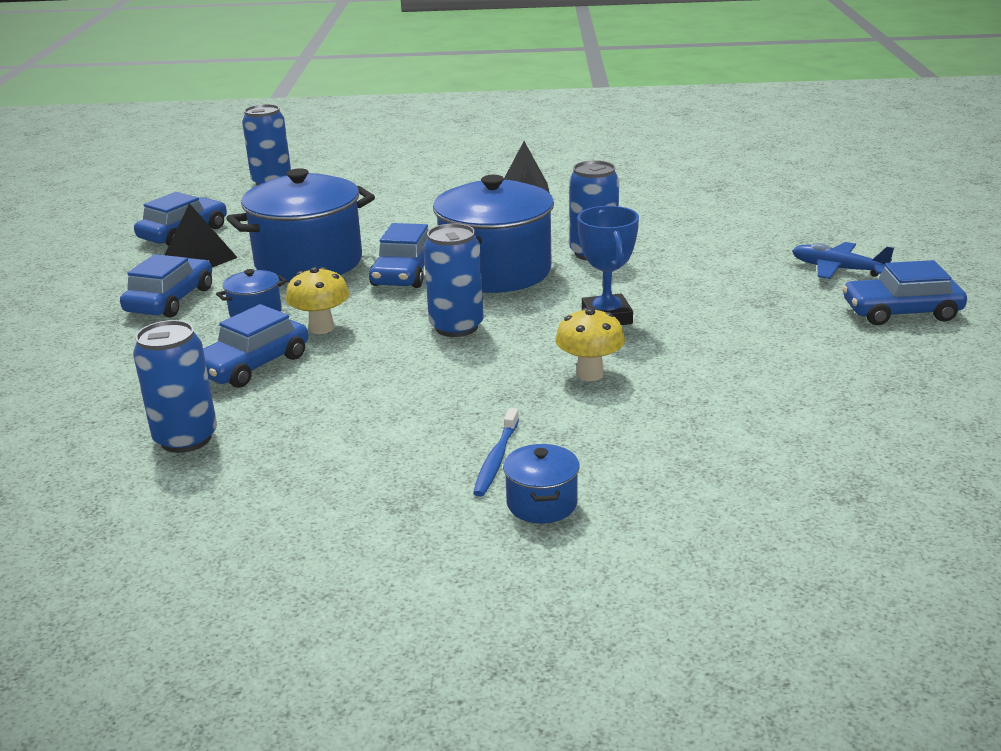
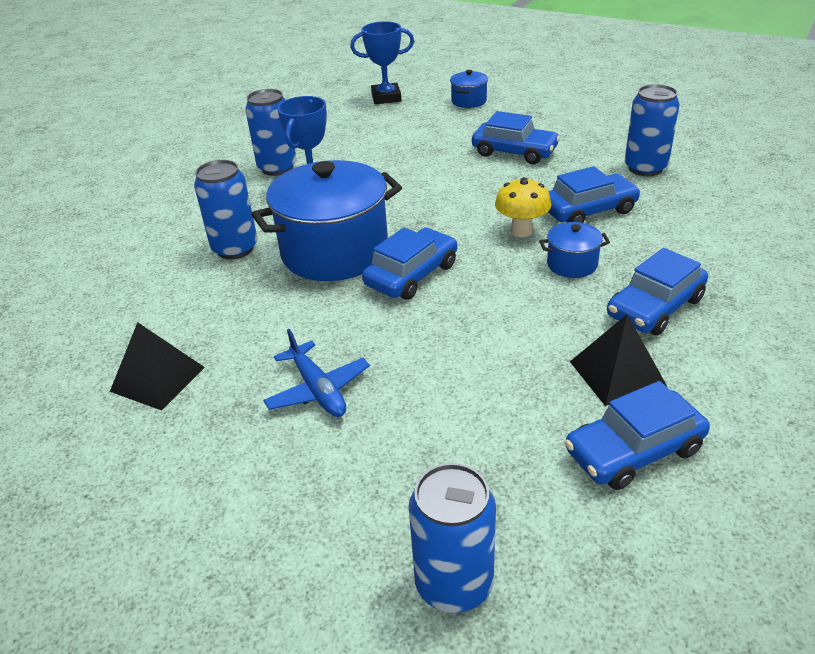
camera: 150 degrees left, 10 degrees up
blue pot [226,168,375,282] -> none
blue can [423,223,483,337] -> blue can moved to [245,89,297,176]
blue toothbrush [473,408,519,497] -> none
yellow mushroom [555,308,625,381] -> none
blue plane [792,242,894,279] -> blue plane moved to [263,329,370,417]
blue car [842,260,967,325] -> blue car moved to [472,111,560,164]
none -> blue trophy [350,21,414,104]

